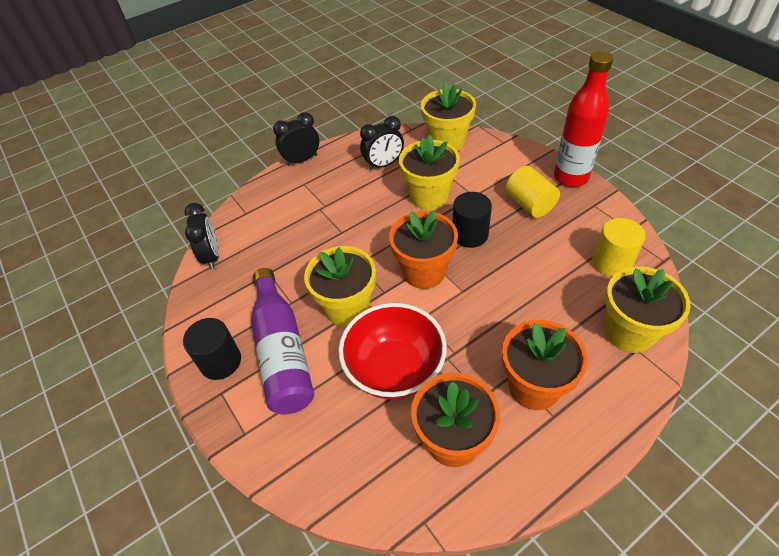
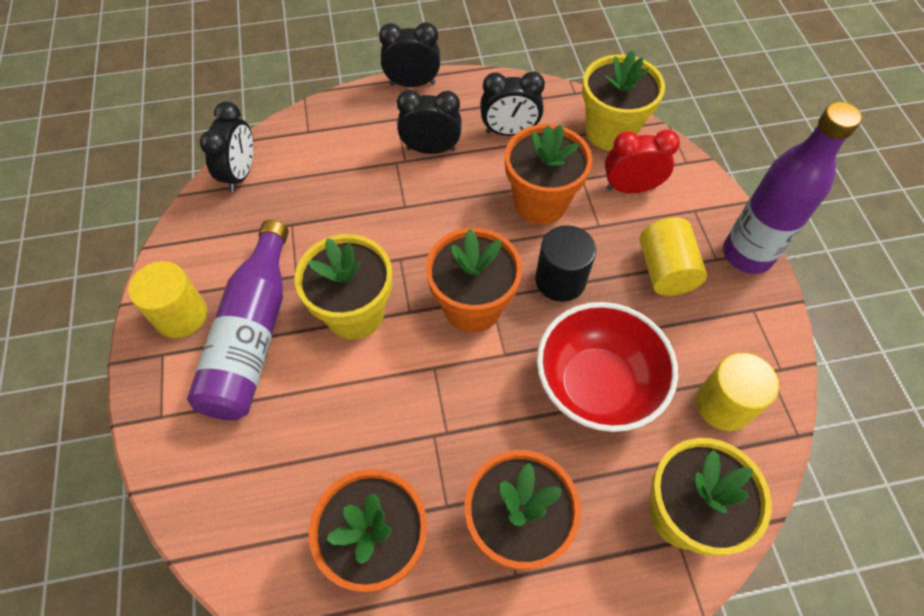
camera: 20 degrees right, 10 degrees up
black cylinder [183,318,241,380] -> yellow cylinder [128,261,207,338]
red bowl [338,303,447,400] -> red bowl moved to [537,302,678,432]
yellow flower pot [399,135,460,210] -> orange flower pot [505,124,592,224]
red bottle [554,51,613,187] -> purple bottle [723,102,862,274]
none -> black clock [397,90,462,154]
none -> red clock [605,130,680,193]

